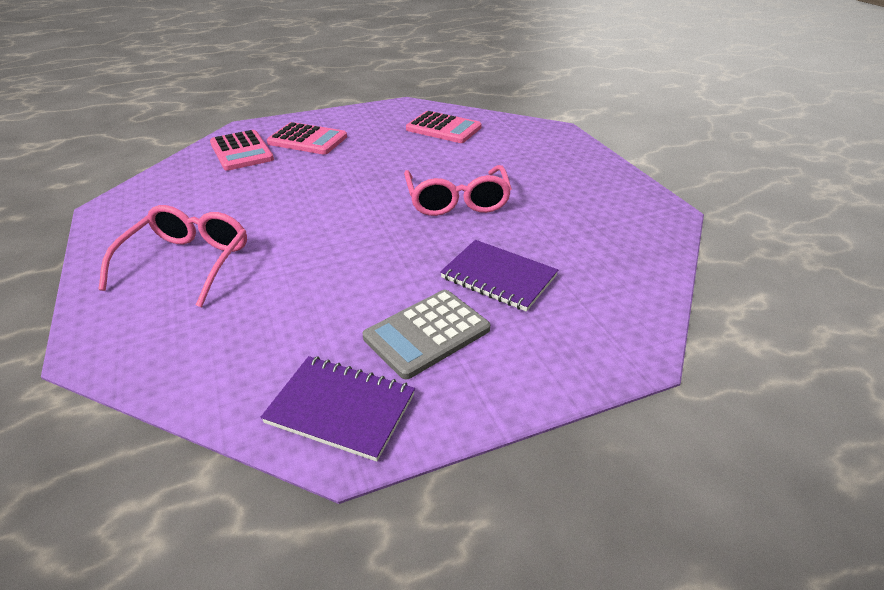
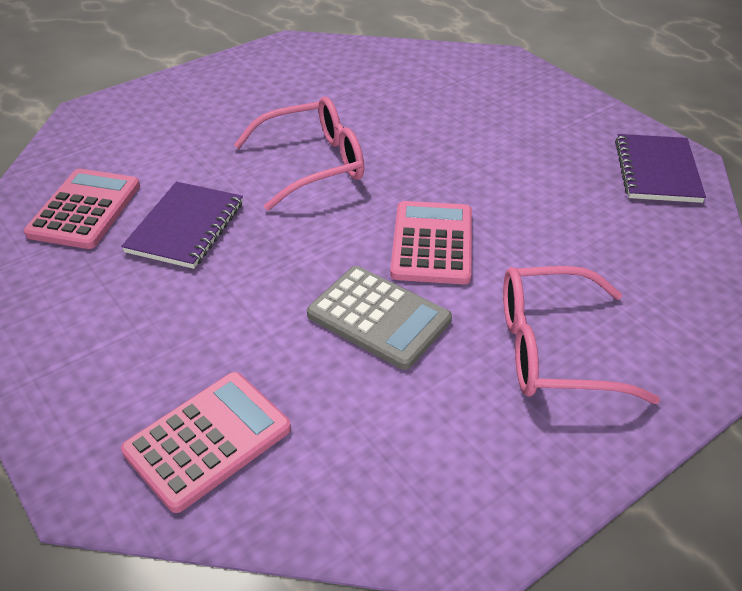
camera: 105 degrees left, 5 degrees up
pink calculator [267,122,347,155] -> pink calculator moved to [390,201,472,284]
grey calculator [363,290,490,379] -> grey calculator moved to [307,266,452,370]
purple notebook [440,240,558,312] -> purple notebook moved to [121,182,243,269]

